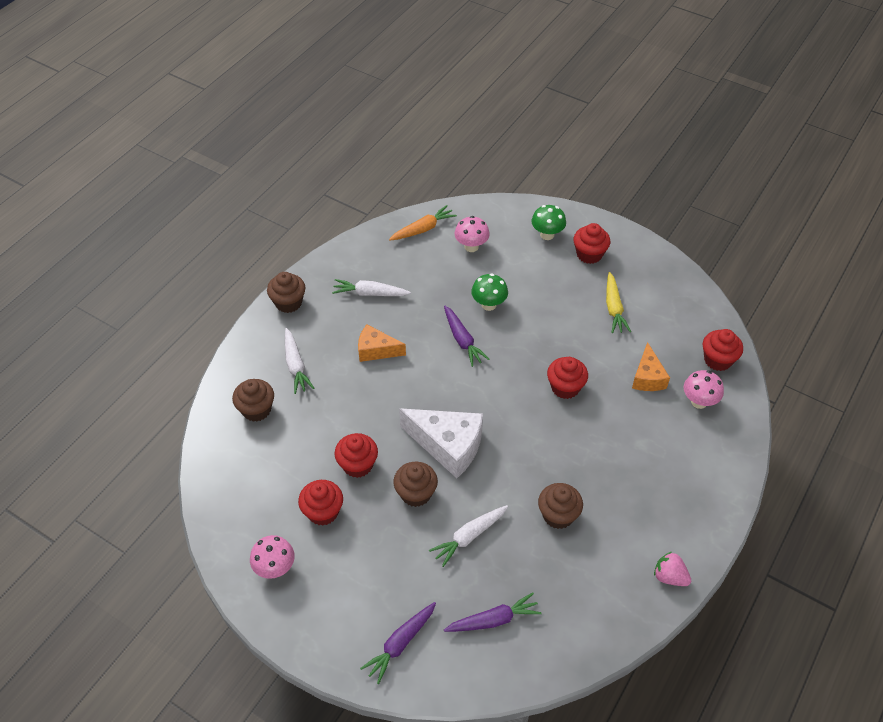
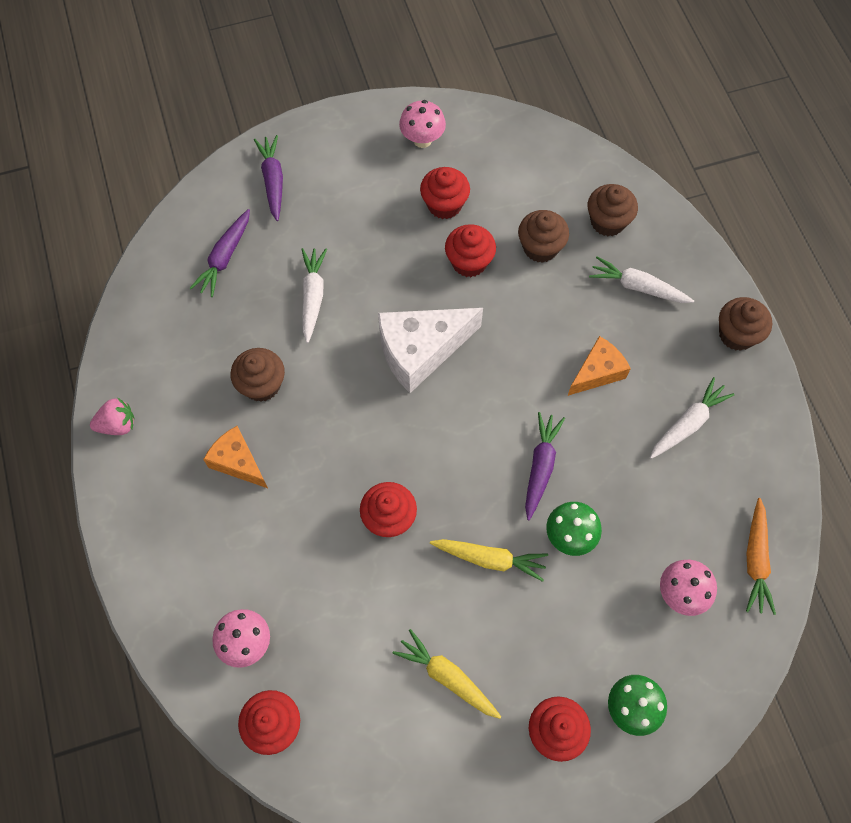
camera: 130 degrees right, 15 degrees up
brown cupcake [393,462,438,507] -> brown cupcake moved to [518,210,569,263]
purple carrot [444,306,490,367] -> purple carrot turned 90 degrees clockwise [525,412,565,520]
orange cheese [632,342,670,391] -> orange cheese moved to [203,426,268,488]
none -> yellow carrot [430,539,548,582]

